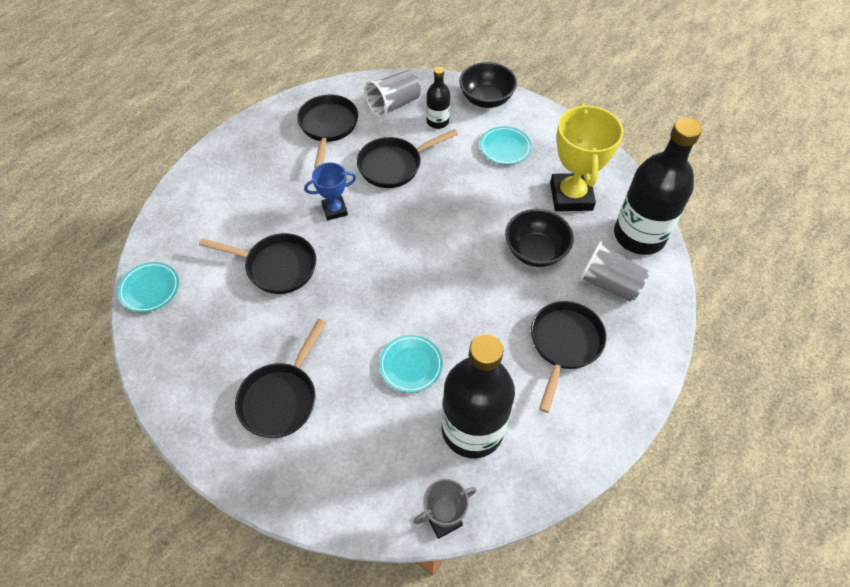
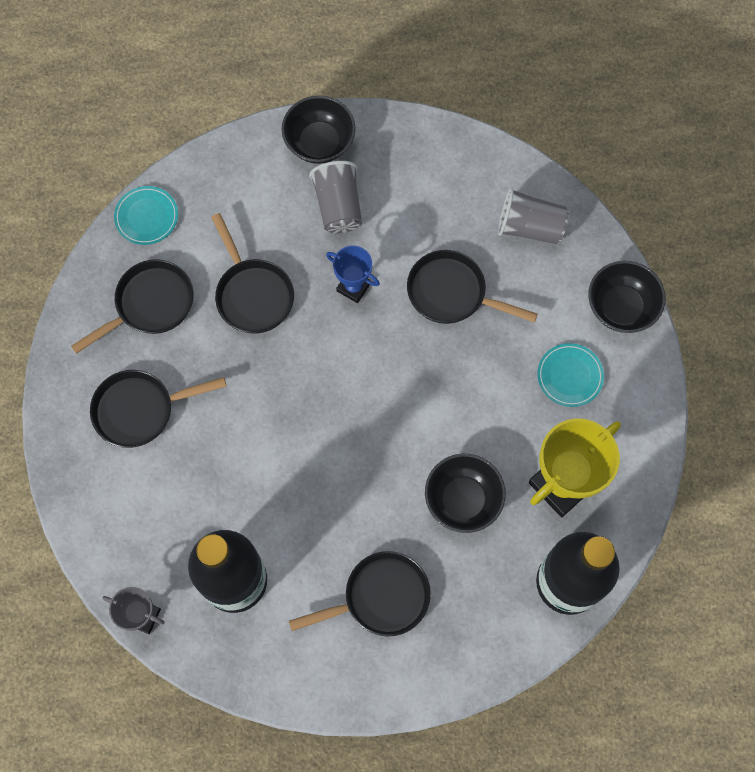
camera: 50 degrees right, 15 degrees up
black pan [297,95,358,168] -> black pan moved to [71,259,194,354]
turquoise plate [379,335,443,393] -> none
black bottle [426,67,450,129] -> none
grey cup [579,241,649,302] -> grey cup moved to [309,161,362,233]
none -> black bowl [281,96,355,164]

